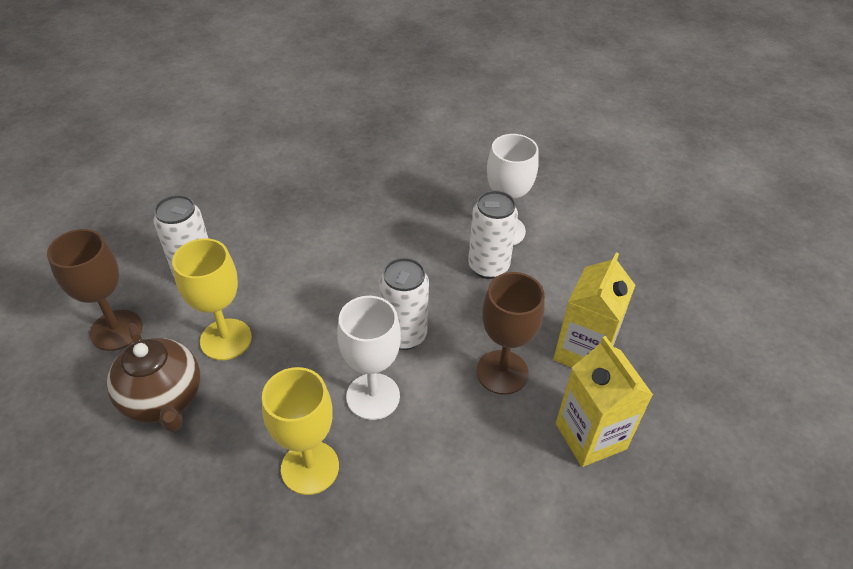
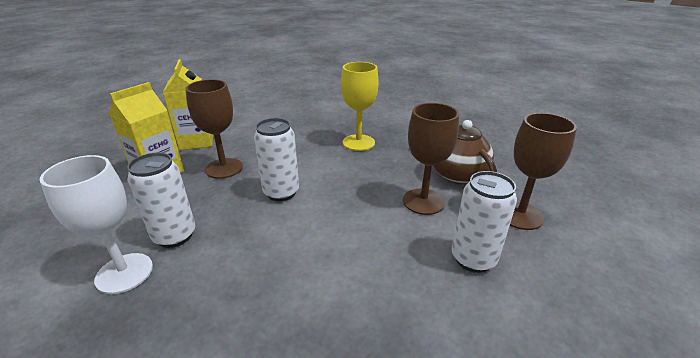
camera: 170 degrees left, 15 degrees down
yellow goblet [172,238,252,360] -> brown goblet [403,103,459,215]
white goblet [337,296,401,420] -> none

